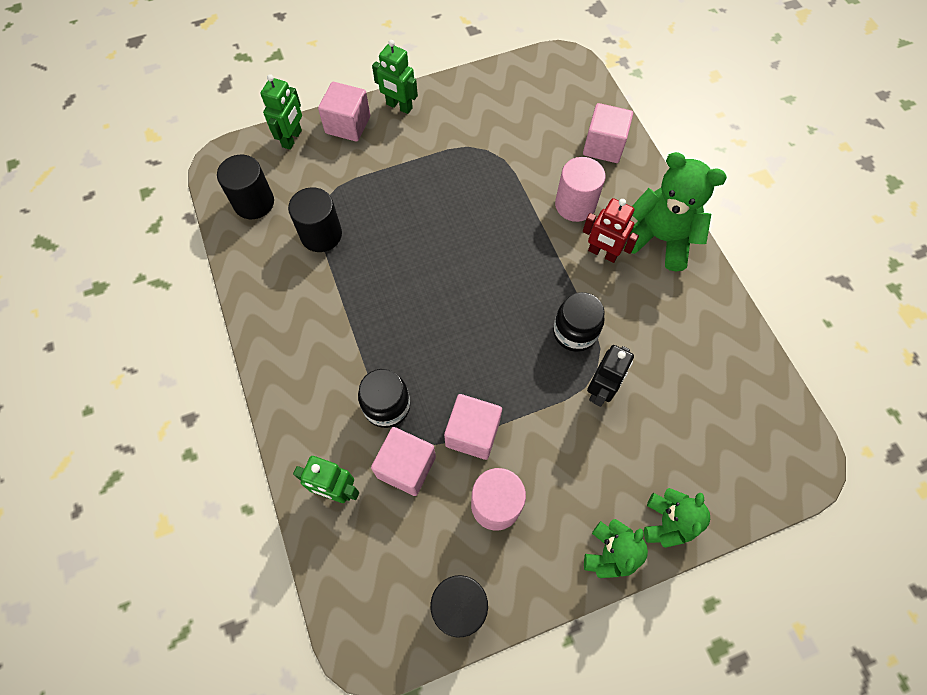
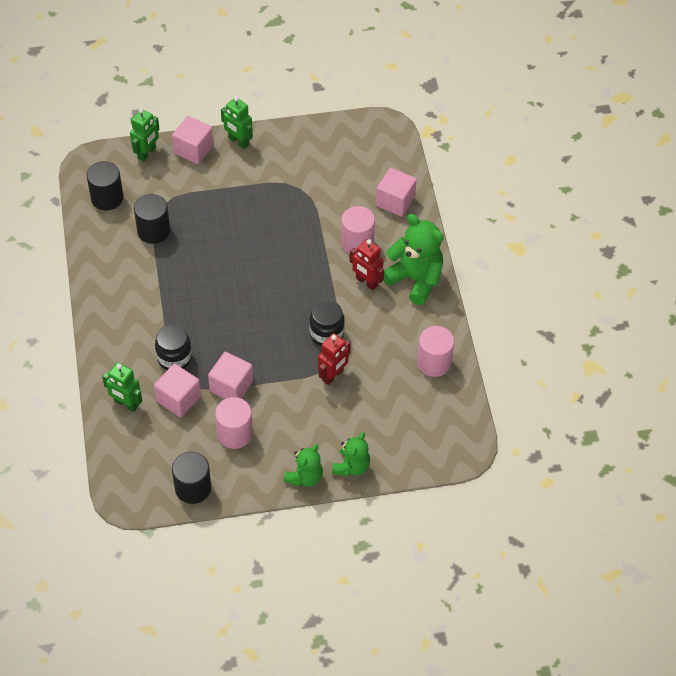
camera: 10 degrees right, 10 degrees down
black robot [587,345,634,407] -> red robot [318,333,351,385]
none -> pink cylinder [417,326,455,377]

